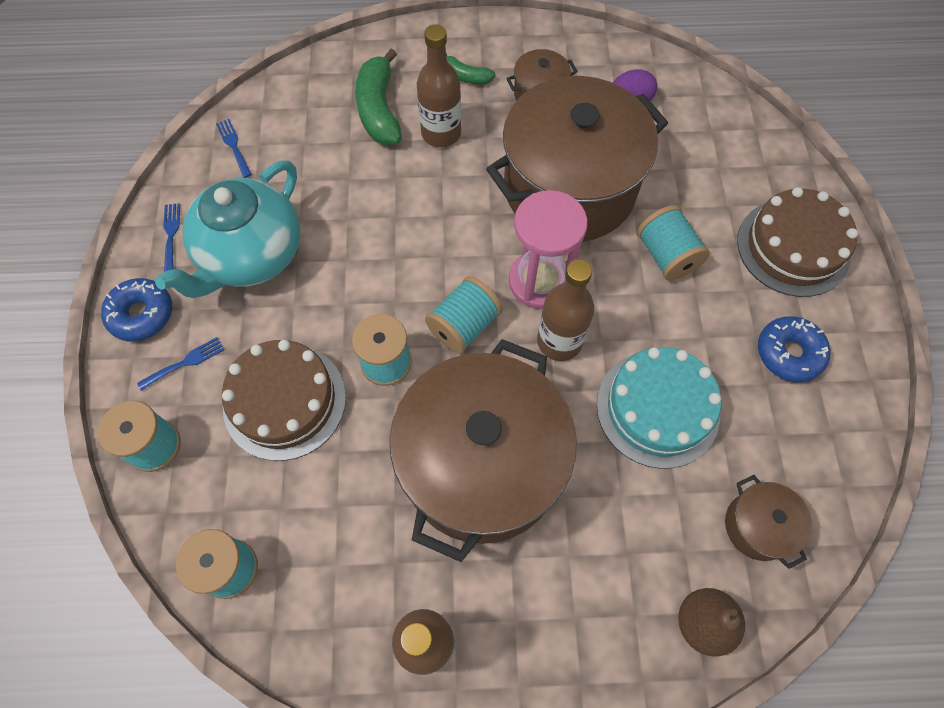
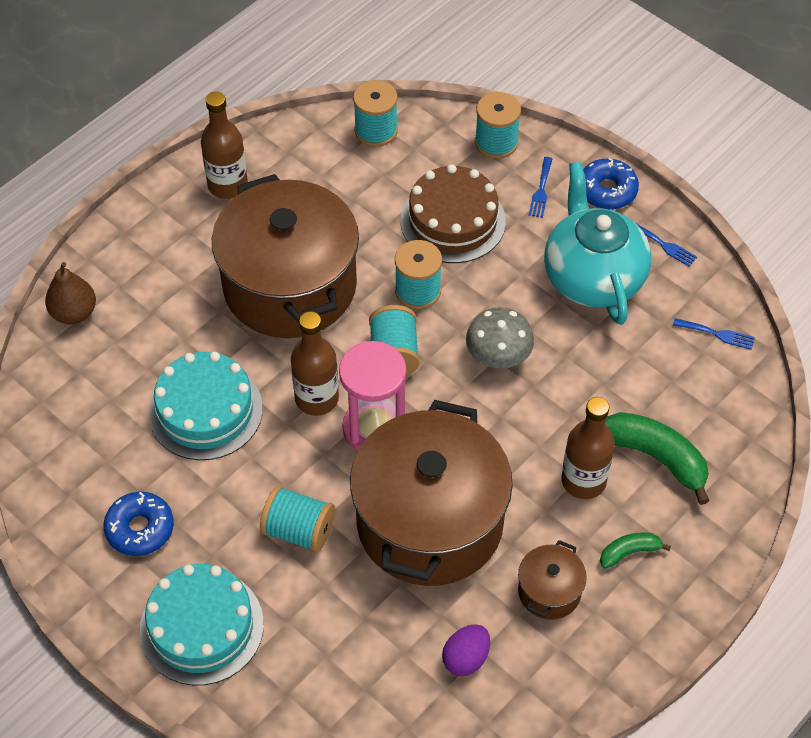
camera: 135 degrees right, 10 degrees down
brown pot [725,475,812,569] -> none
brown cake [737,187,858,297] -> turquoise cake [140,564,264,685]
none -> grey mushroom [466,307,534,369]

